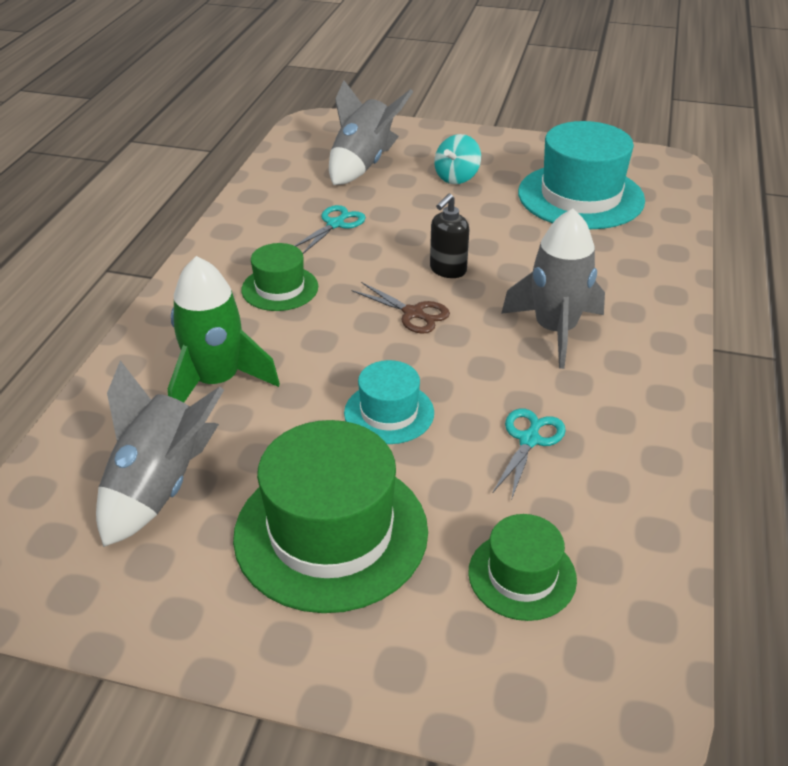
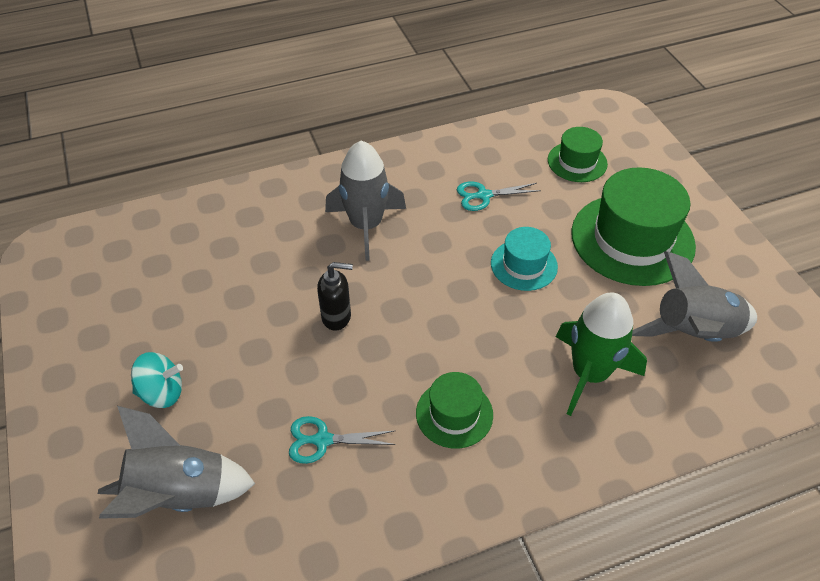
camera: 125 degrees left, 10 degrees up
brown scissors [352,282,450,334] -> none
turquoise hat [518,121,645,229] -> none

